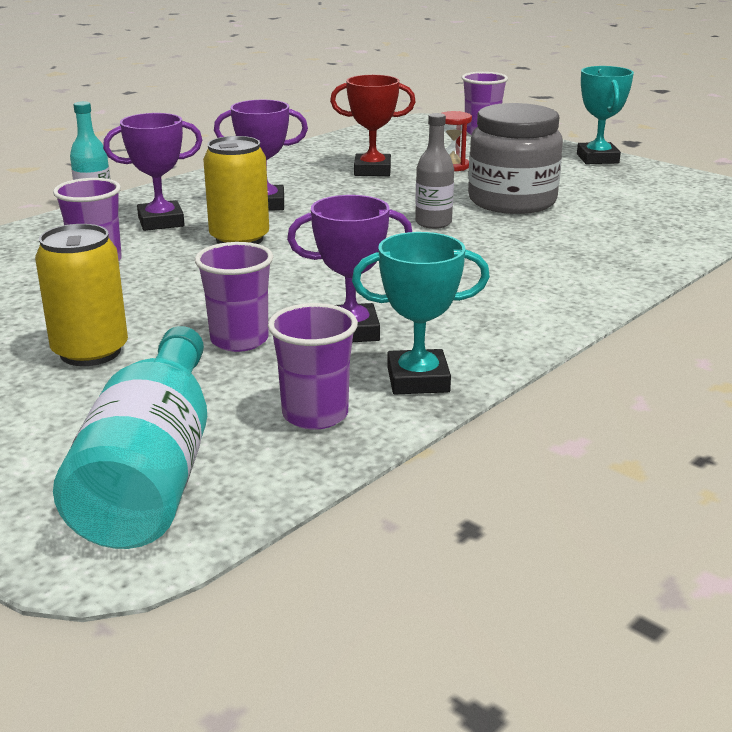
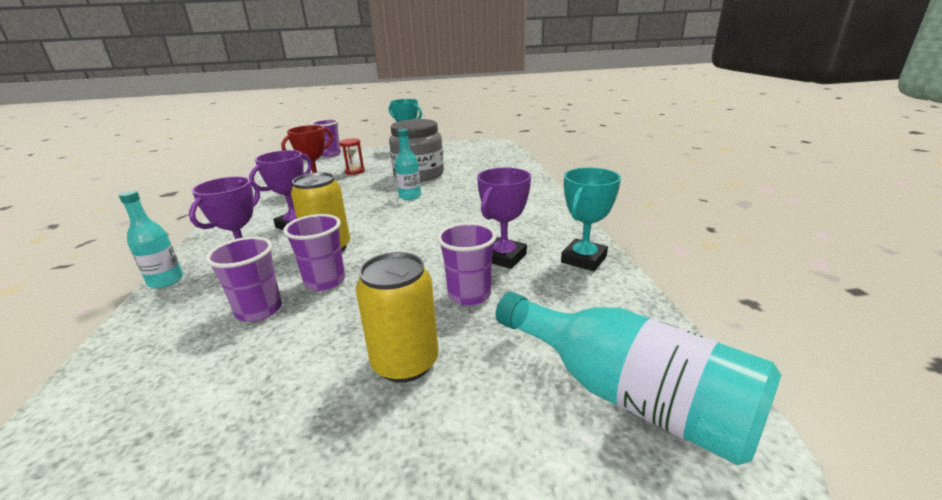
camera: 50 degrees left, 0 degrees up
purple cup [268,303,358,430] -> purple cup moved to [283,214,345,291]
grey bottle [415,113,454,229] -> turquoise bottle [395,129,421,200]

